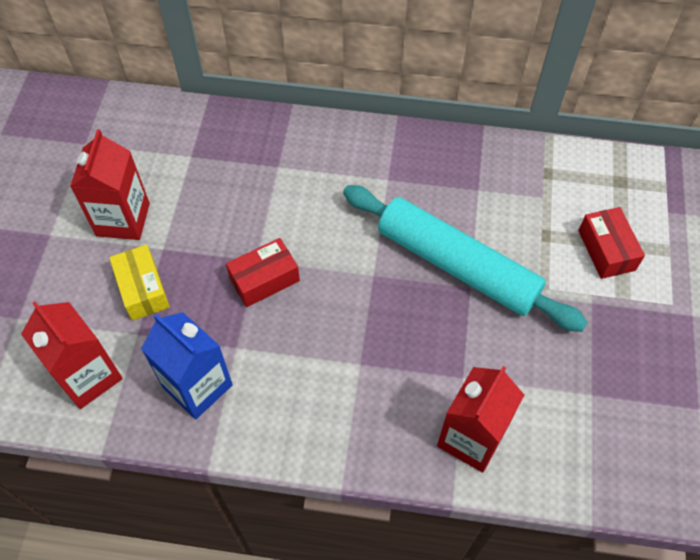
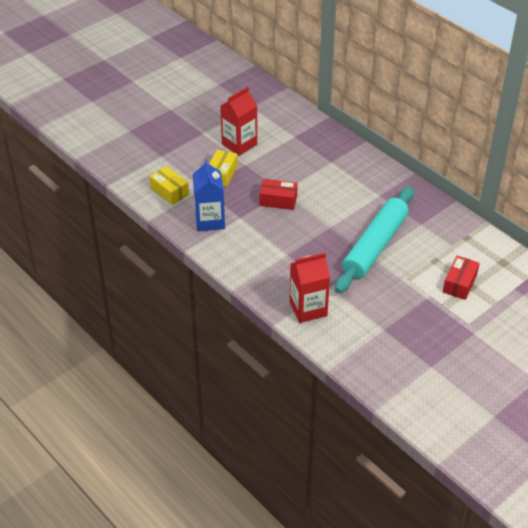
camera: 40 degrees right, 15 degrees down
red carton [21,301,123,409] -> yellow box [149,166,189,205]
turquoise rolling pin [343,185,588,332] -> turquoise rolling pin turned 45 degrees clockwise [335,186,414,293]

